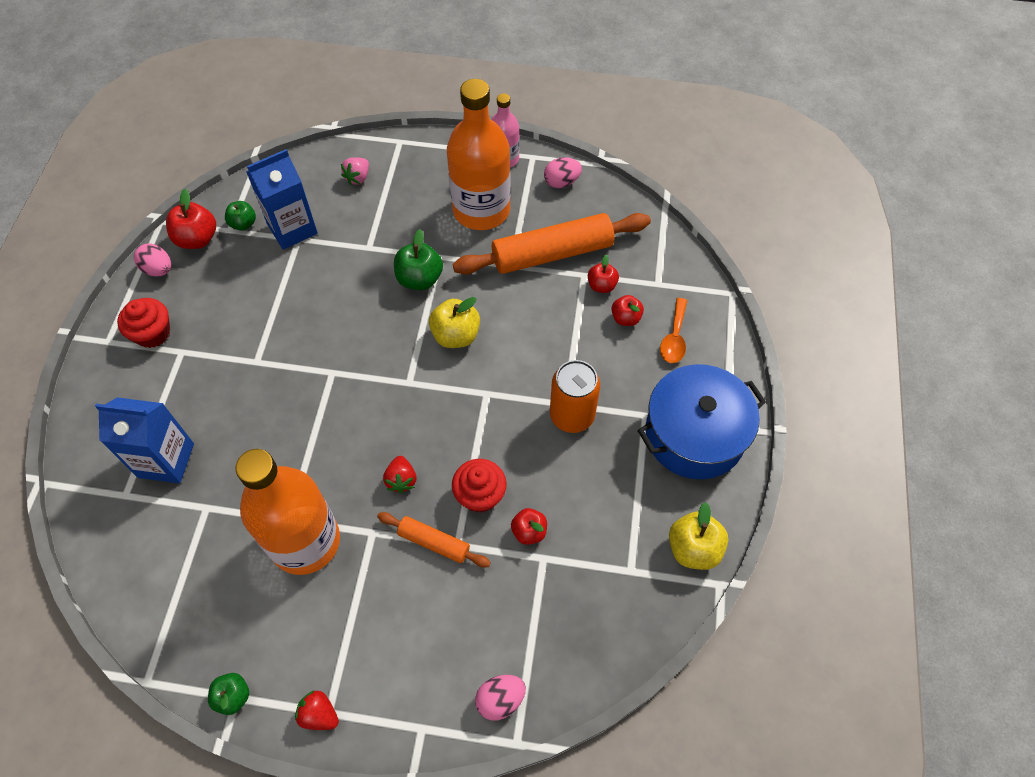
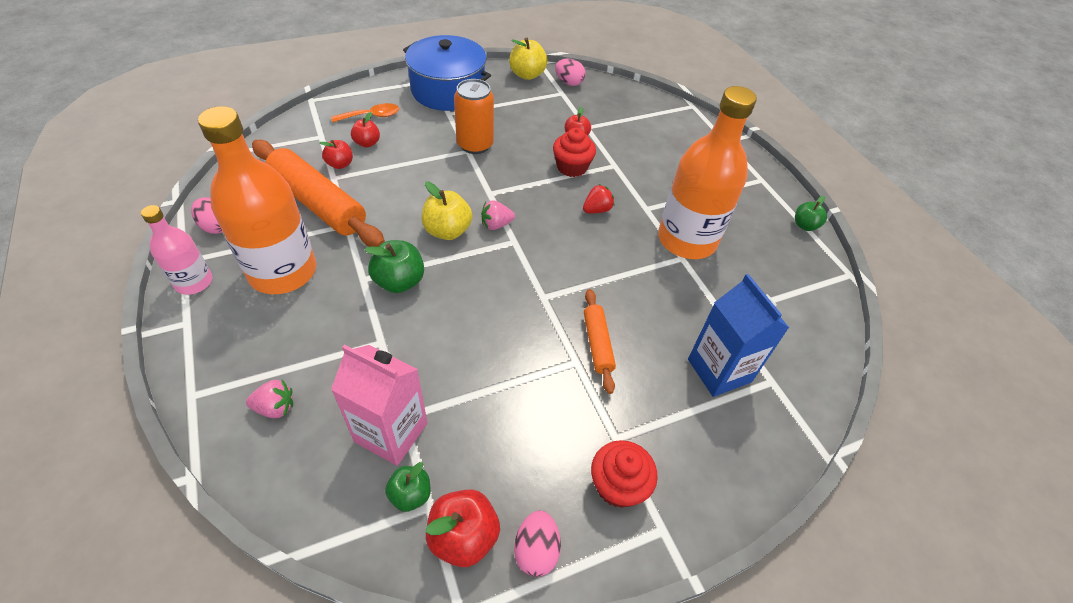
camera: 125 degrees left, 10 degrees down
blue carton [246,149,318,250] -> pink carton [331,344,427,466]
red strawberry [295,690,339,730] -> none
orange rolling pin [377,512,491,568] -> orange rolling pin moved to [584,289,616,394]
pink egg [475,675,526,720] -> pink egg moved to [555,59,586,86]
none -> pink strawberry [481,200,515,230]

